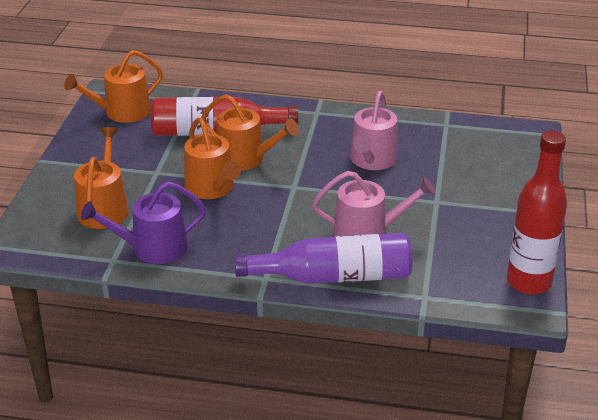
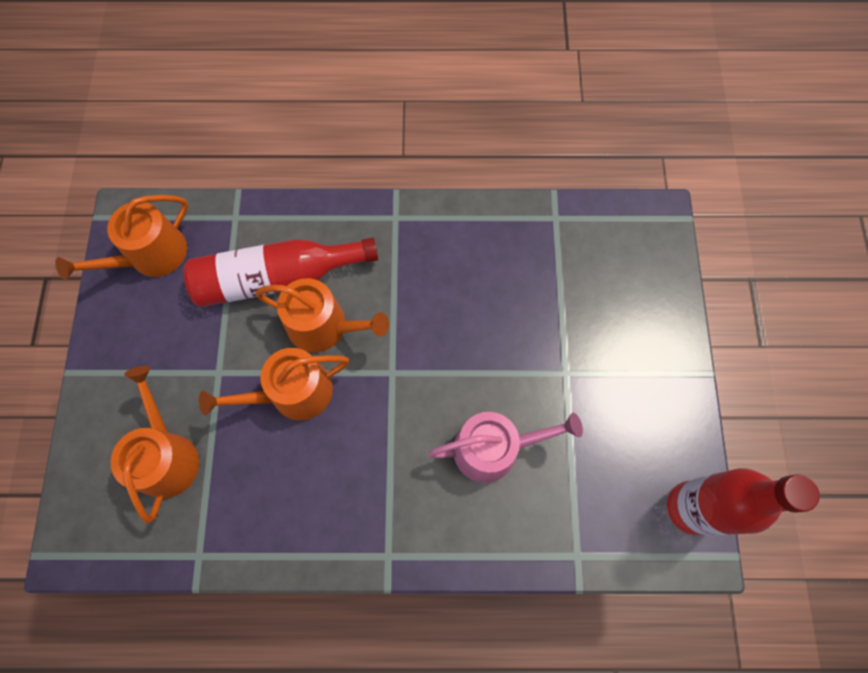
camera: 10 degrees left, 35 degrees up
purple watering can [81,181,206,264] -> none
orange watering can [184,118,241,199] -> orange watering can turned 105 degrees clockwise [199,348,349,420]
purple bottle [235,233,413,284] -> none
pink watering can [350,91,398,170] -> none

